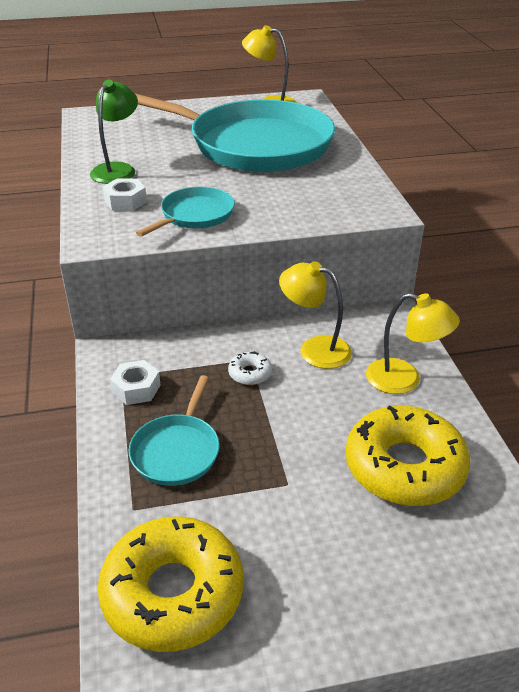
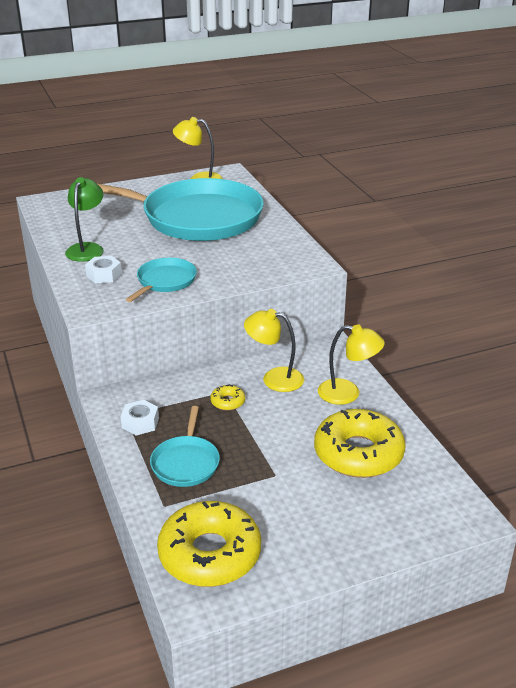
camera: 10 degrees left, 5 degrees down
white donut [228,351,272,385] -> yellow donut [210,384,245,410]

